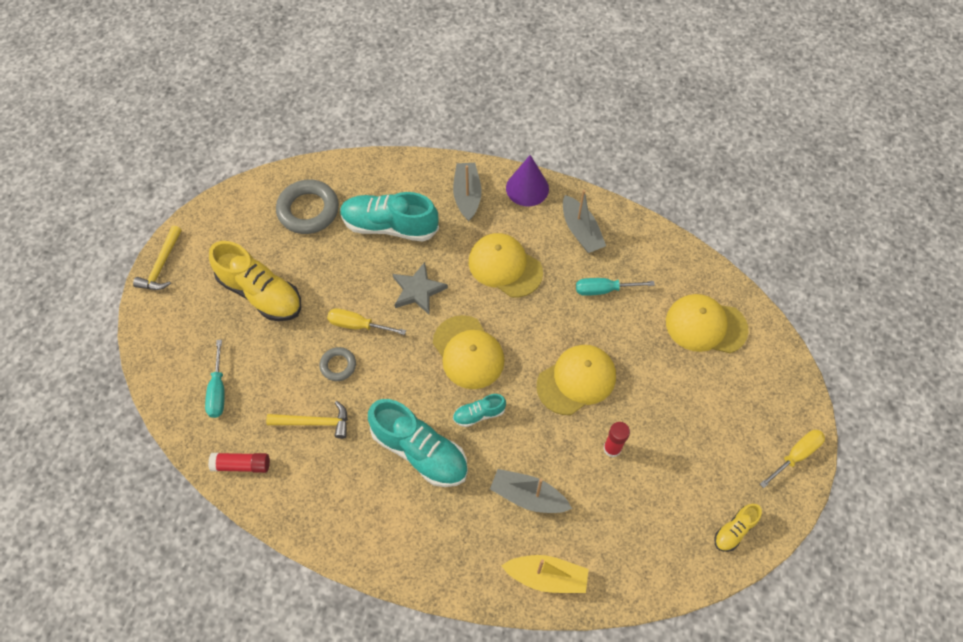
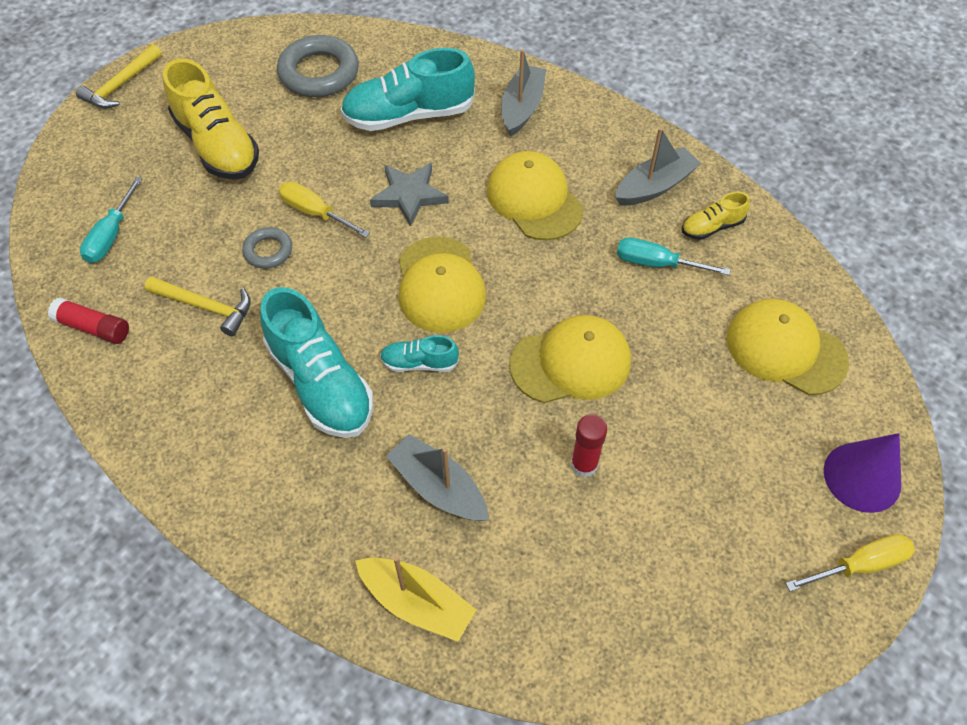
camera: 20 degrees right, 5 degrees down
turquoise shoe [340,192,439,242] -> turquoise shoe turned 45 degrees counterclockwise [340,48,475,131]
purple cone [506,155,549,206] -> purple cone moved to [824,433,901,513]
grey boat [563,190,606,253] -> grey boat turned 120 degrees counterclockwise [615,127,701,206]
yellow shoe [715,504,762,552] -> yellow shoe moved to [682,192,750,240]

